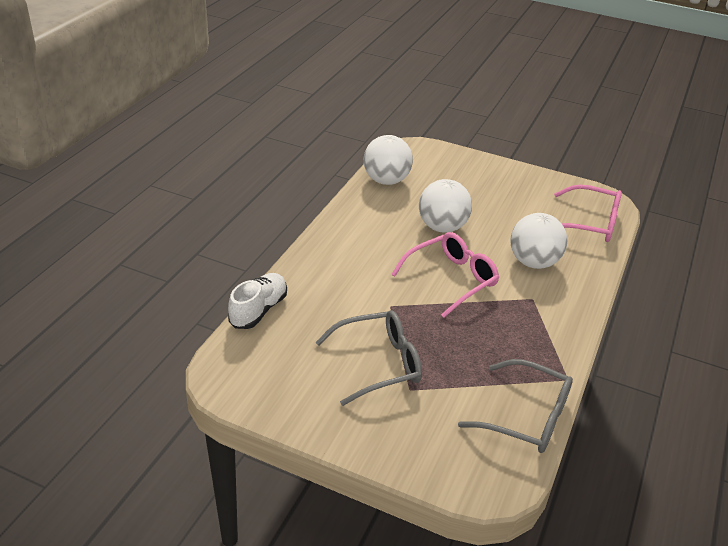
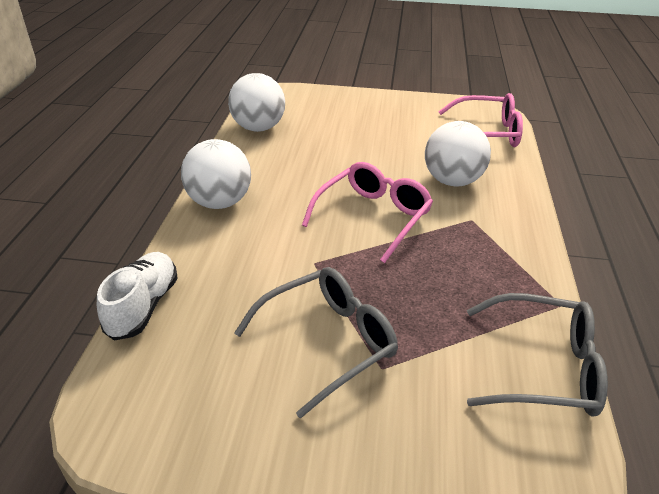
camera: 15 degrees left, 0 degrees up
white ball [419,179,472,233] -> white ball moved to [181,139,251,209]

